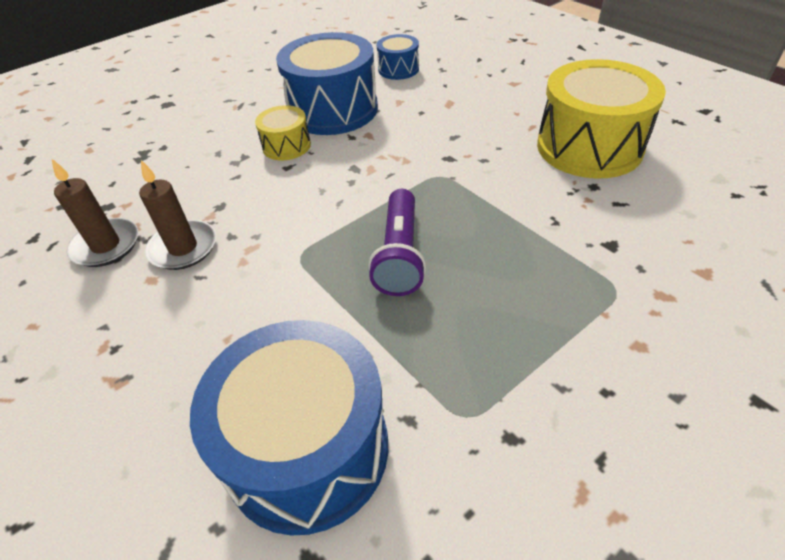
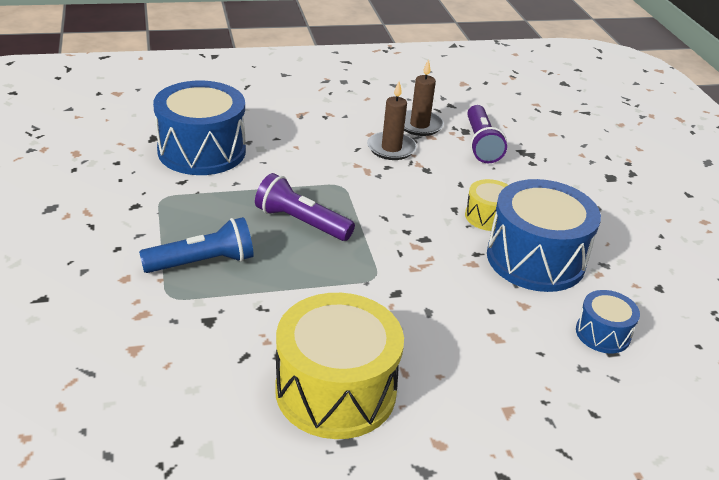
camera: 110 degrees right, 10 degrees down
none -> blue flashlight [139,217,254,273]
none -> purple flashlight [467,105,507,163]

